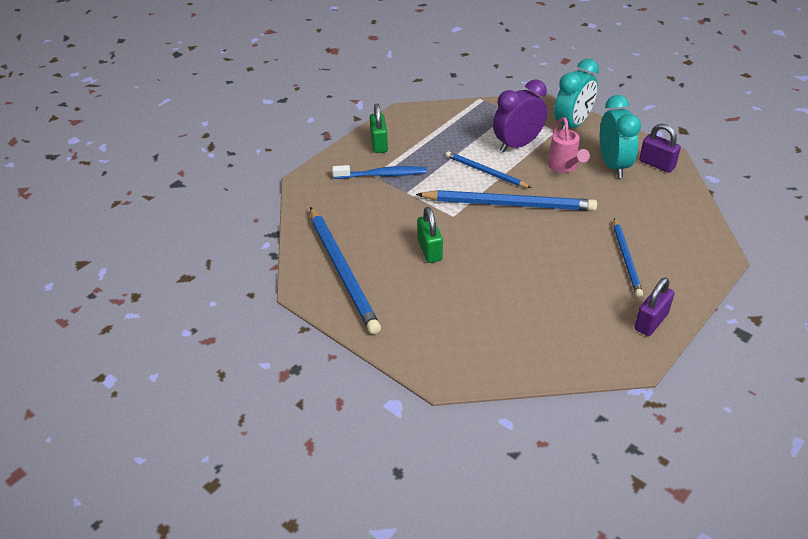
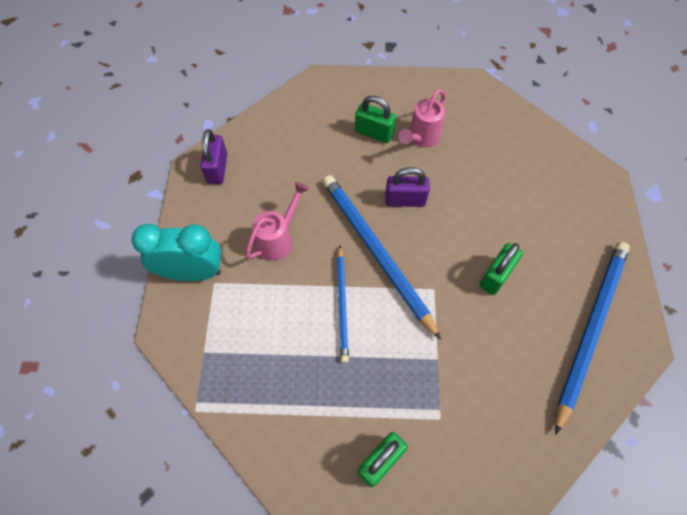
camera: 130 degrees left, 20 degrees up
blue toothbrush [332,165,427,179] -> none
purple clock [493,79,547,152] -> none
turquoise clock [600,95,641,178] -> none
blue pencil [614,218,643,297] -> green padlock [355,95,396,143]
purple padlock [635,278,674,336] -> purple padlock moved to [385,167,430,207]
none -> pink watering can [399,89,446,147]

